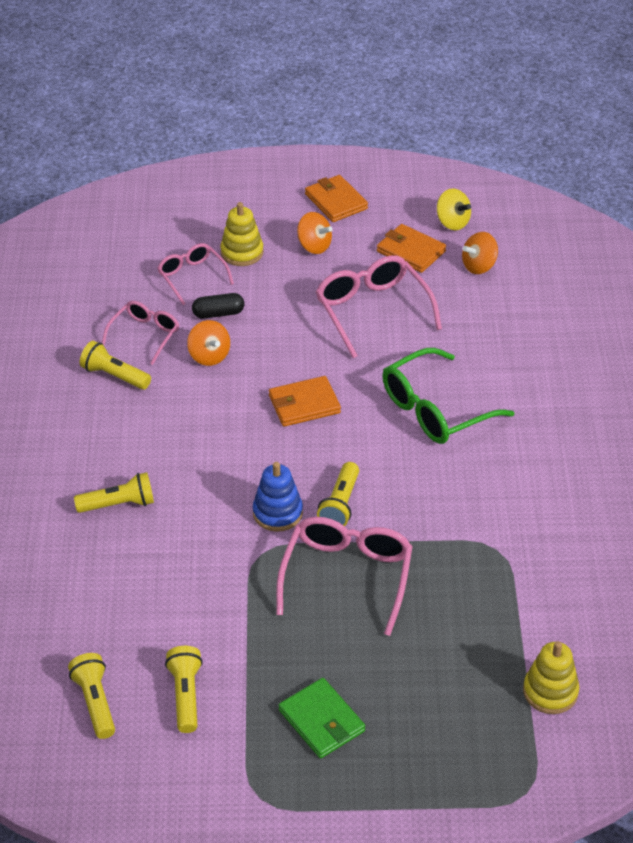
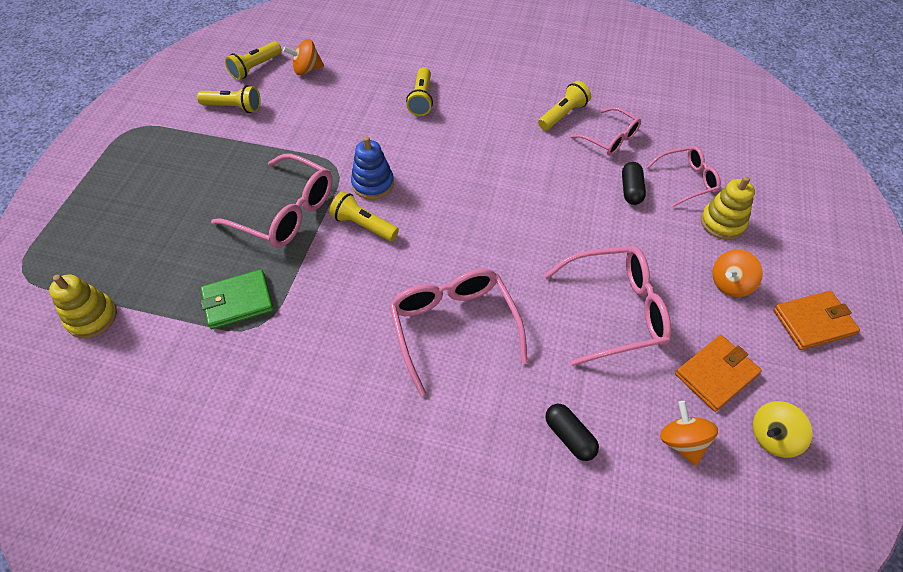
camera: 105 degrees right, 10 degrees up
yellow flashlight [68,653,115,739] -> yellow flashlight turned 135 degrees clockwise [225,42,282,80]
orange spinning top [187,320,230,366] -> orange spinning top moved to [283,39,324,75]
orange wallet [269,376,341,427] -> none
green wallet [279,678,365,758] -> green wallet moved to [201,269,274,329]
green glasses [382,348,515,444] -> pink glasses [389,269,527,396]
none -> black capsule [545,404,599,461]

